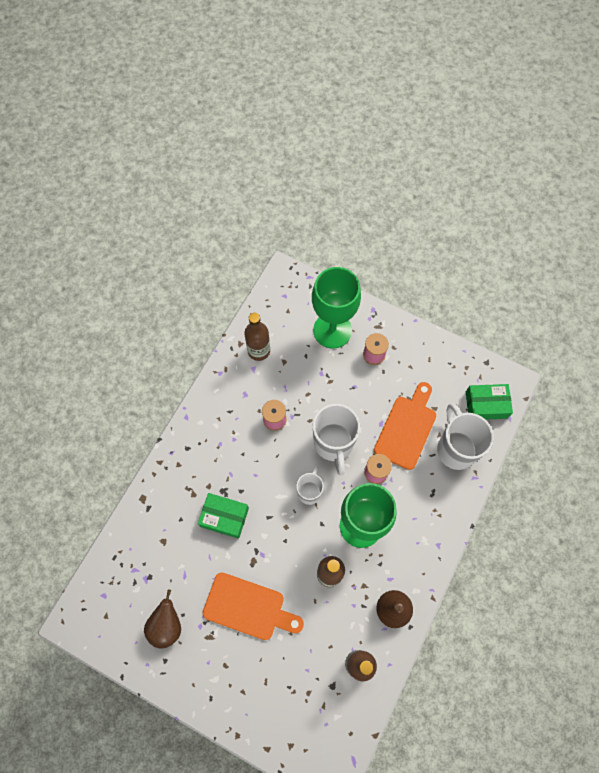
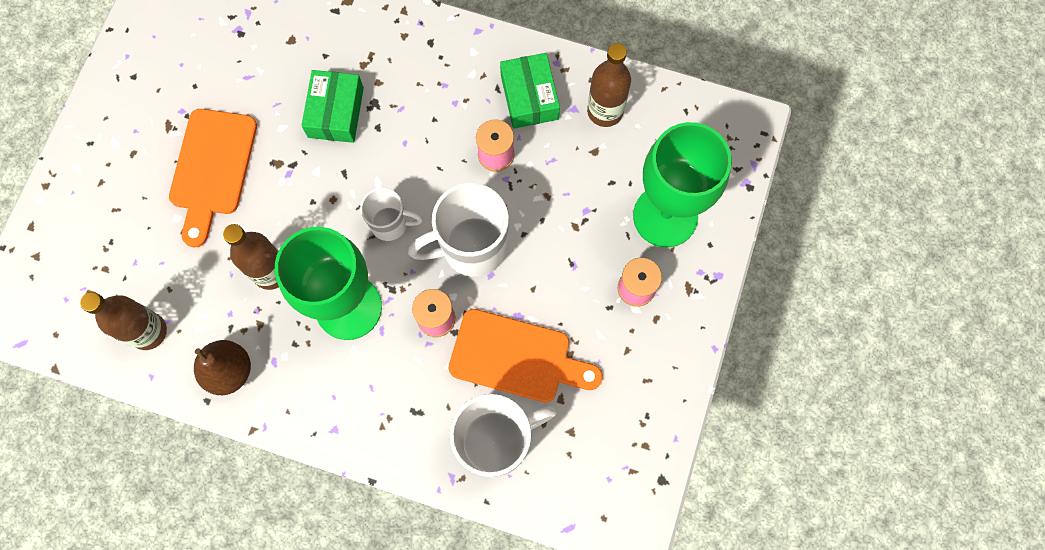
camera: 80 degrees right, 5 degrees up
brown pear [144,589,181,648] -> none
green box [466,384,513,420] -> green box moved to [500,53,560,129]

